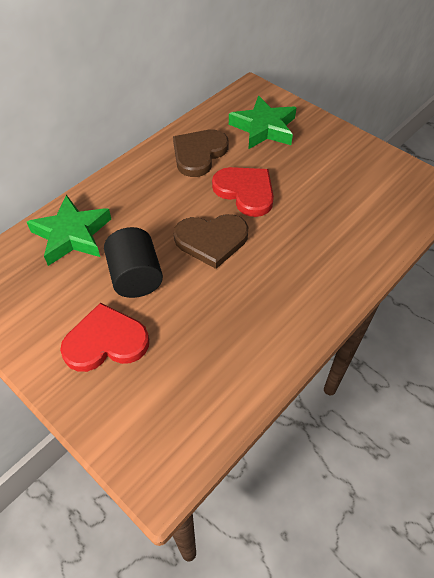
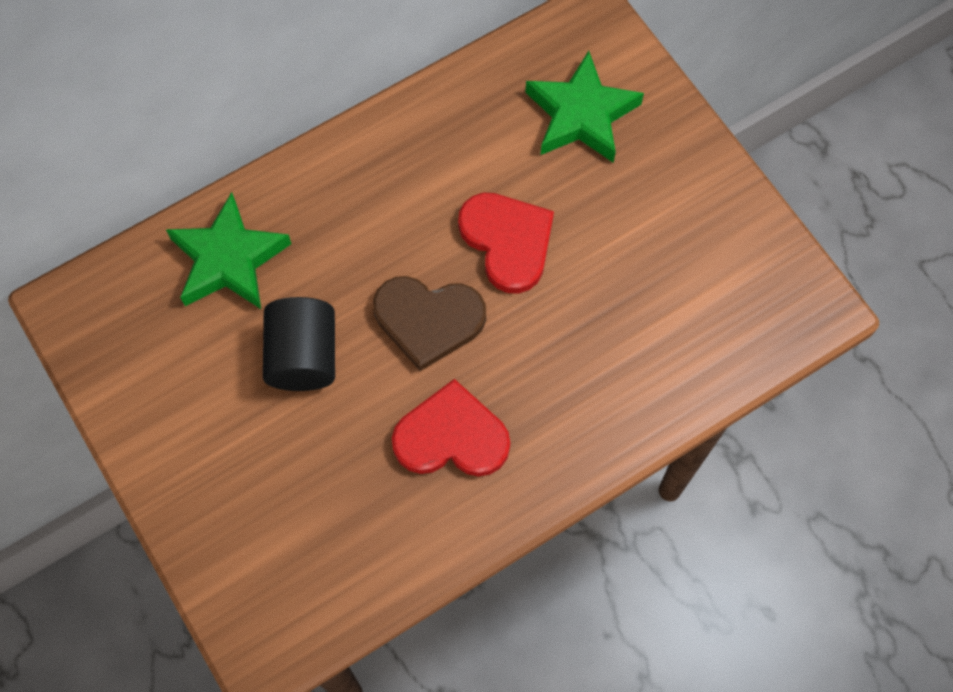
camera: 15 degrees right, 15 degrees up
red heart [60,303,149,372] -> red heart moved to [392,379,510,477]
brown heart [173,130,229,177] -> none

